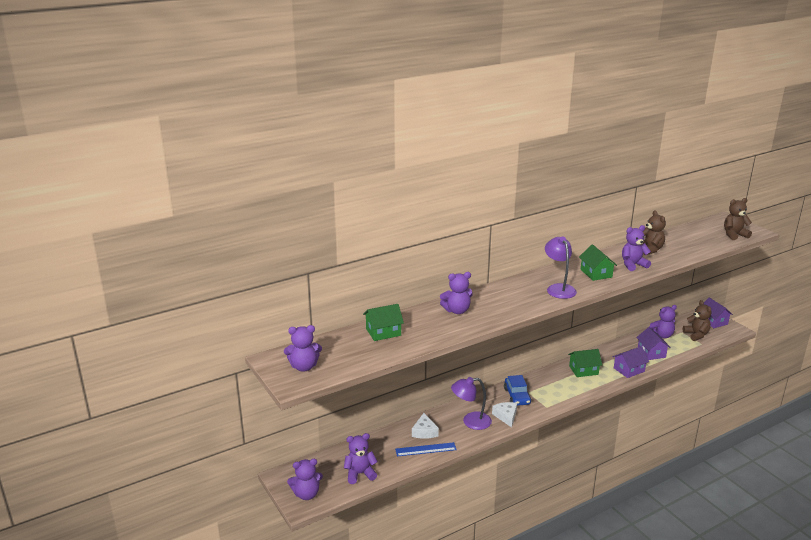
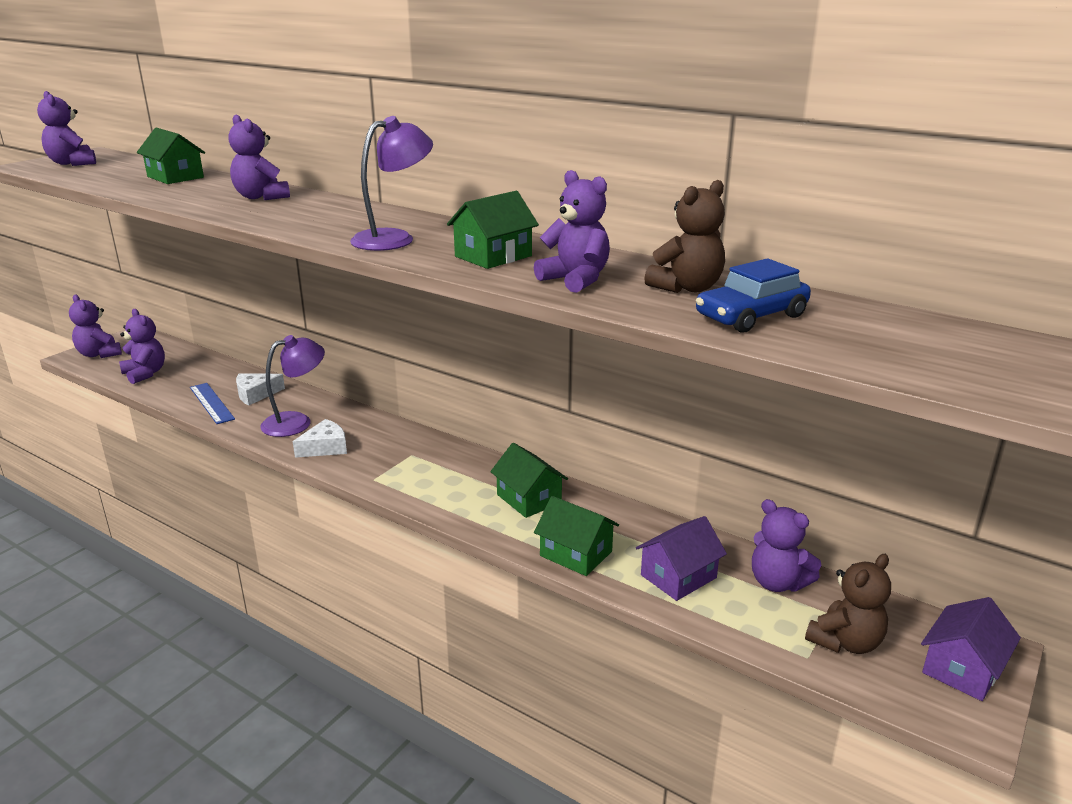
camera: 65 degrees right, 0 degrees up
purple lamp [451,377,492,430] -> purple lamp turned 90 degrees clockwise [260,335,325,437]
blue car [504,375,531,406] -> blue car moved to [696,258,811,333]
purple house [612,346,649,378] -> green house [534,496,619,576]
brown teddy bear [724,198,752,240] -> none

